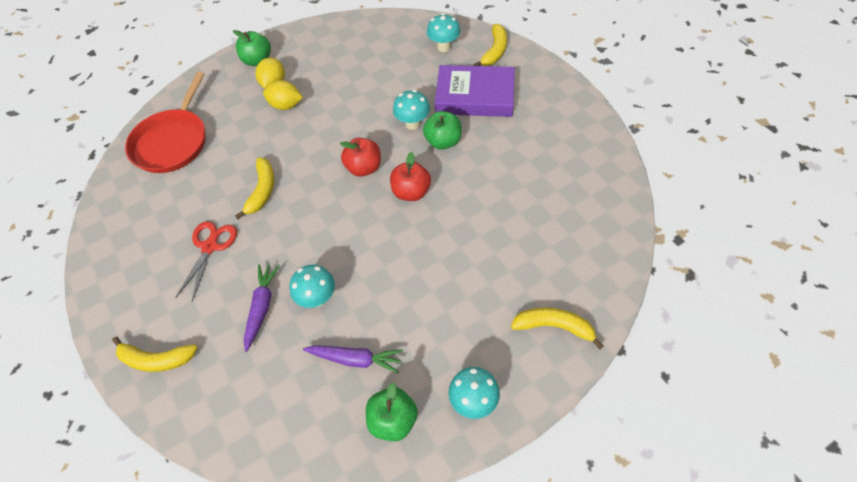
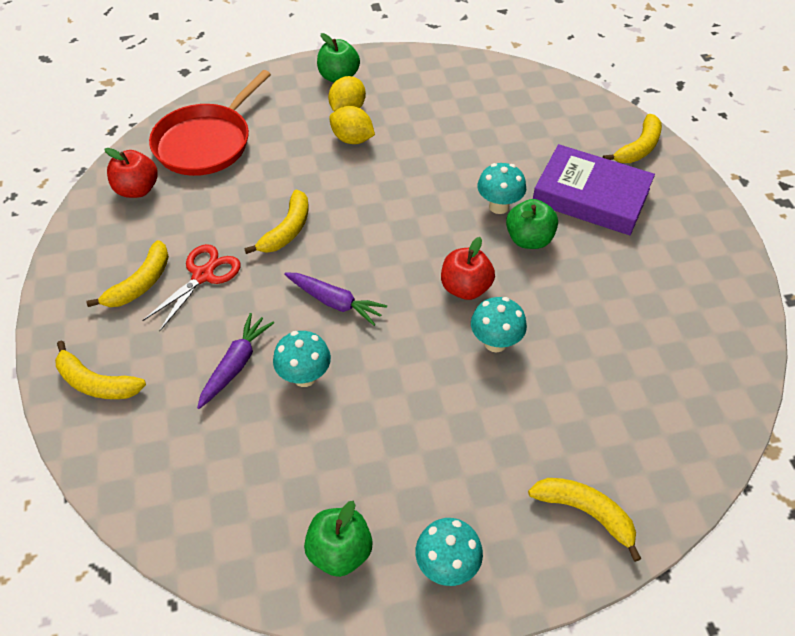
camera: 15 degrees right, 5 degrees down
purple carrot [303,345,403,374] -> purple carrot moved to [284,273,387,326]
red apple [340,138,381,177] -> red apple moved to [105,148,158,198]
turquoise mushroom [427,13,460,52] -> turquoise mushroom moved to [471,297,527,352]
none -> yellow banana [86,240,169,307]

